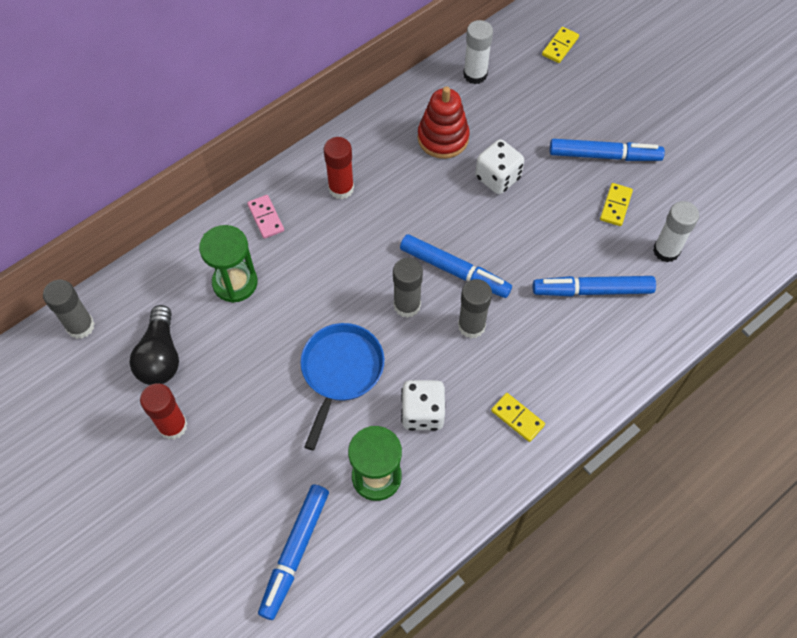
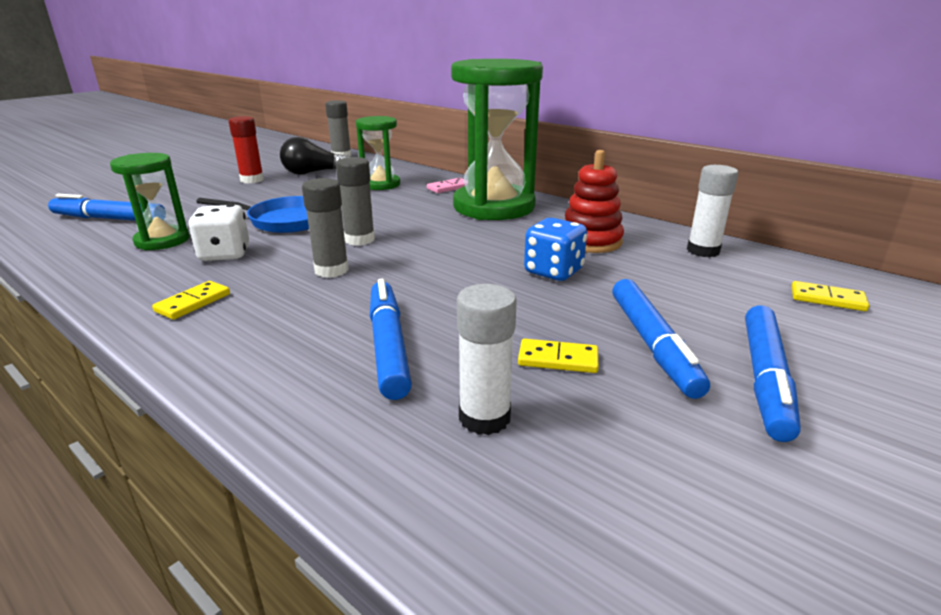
camera: 80 degrees right, 35 degrees down
red glue stick [324,137,354,199] -> green hourglass [451,59,543,220]
blue marker [400,234,512,298] -> blue marker moved to [745,305,801,442]
white dice [475,139,524,194] -> blue dice [524,218,587,281]

